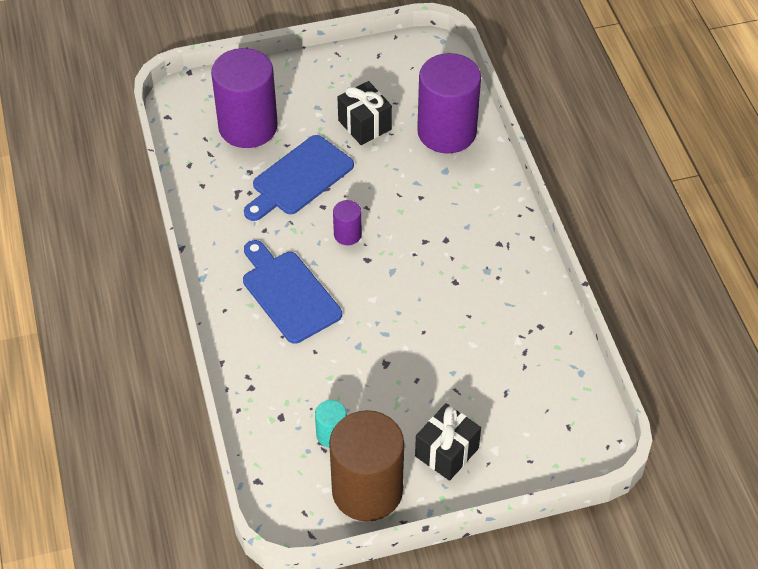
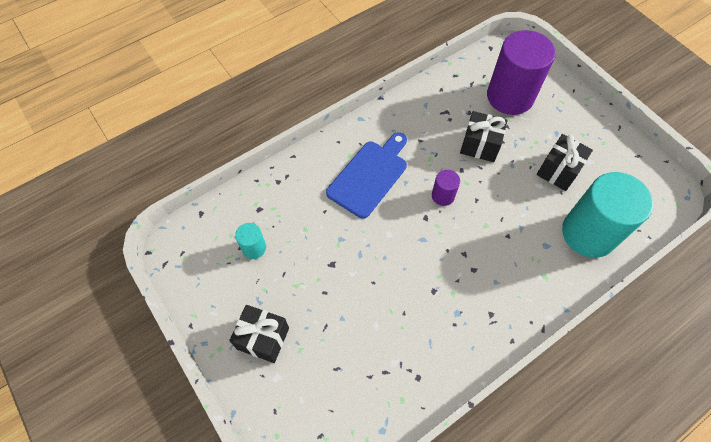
camera: 70 degrees right, 10 degrees up
blue cutting board [244,135,354,221] -> black gift [460,111,508,162]
brown cylinder [329,410,404,522] -> none
purple cylinder [417,53,481,153] -> turquoise cylinder [562,172,653,258]

